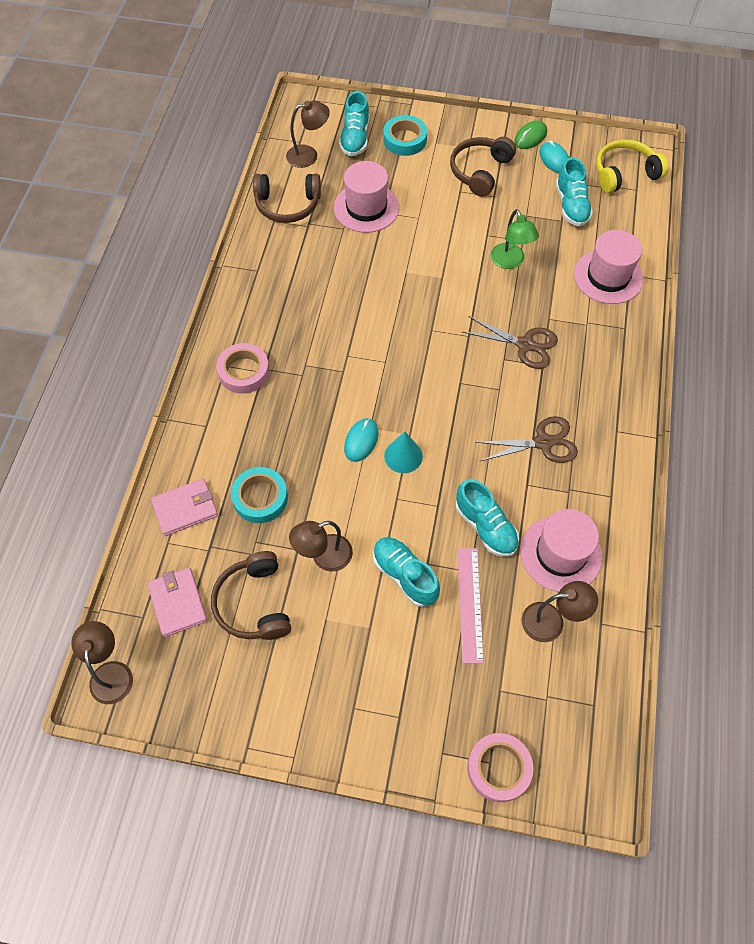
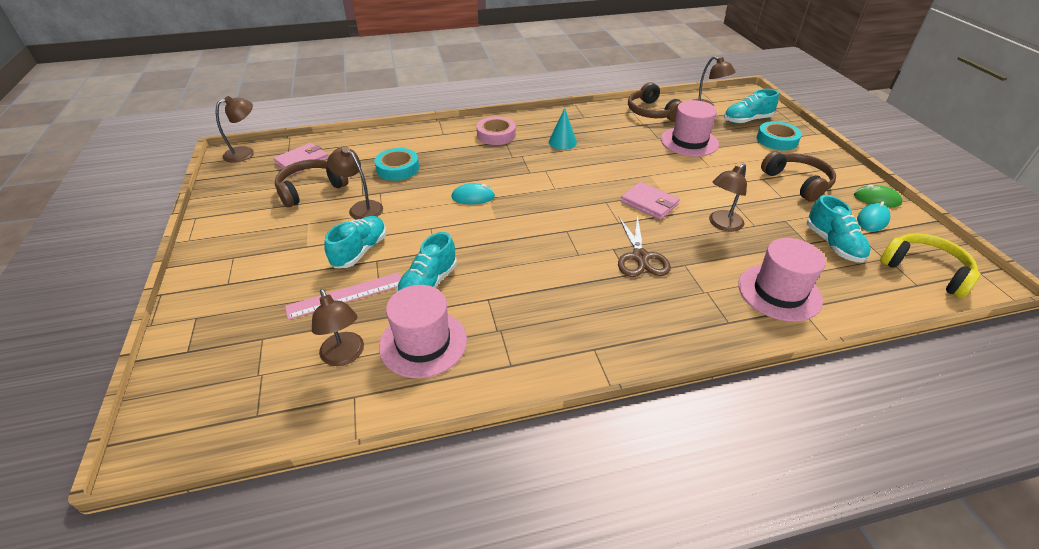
camera: 65 degrees right, 20 degrees down
pink wallet [151,479,218,536] -> pink wallet moved to [620,182,680,220]
turquoise cone [384,432,423,473] -> turquoise cone moved to [549,108,577,150]
brown headphones [450,137,516,197] -> brown headphones turned 60 degrees clockwise [761,151,836,202]
pink tape [467,733,533,802] -> none
brown scissors [475,416,578,463] -> none
green lamp [491,209,539,269] -> brown lamp [709,164,747,232]
turquoise shoe [556,157,593,226] -> turquoise shoe turned 75 degrees counterclockwise [807,195,871,263]

